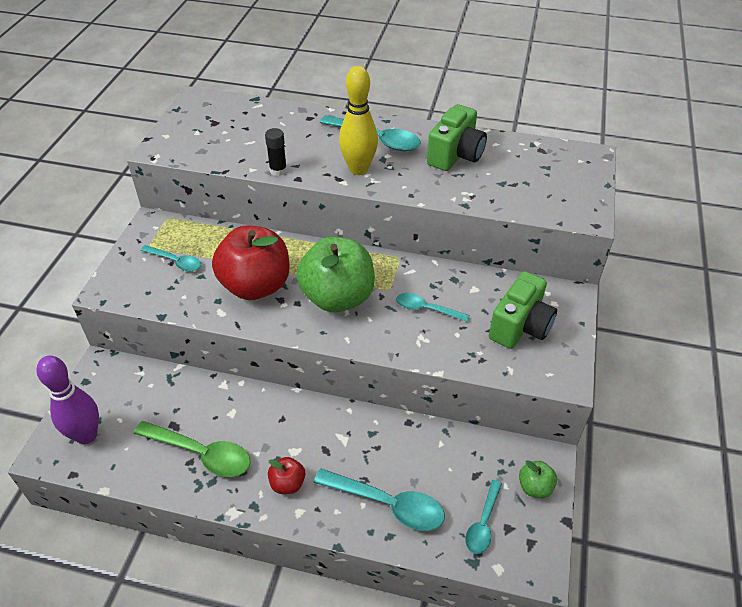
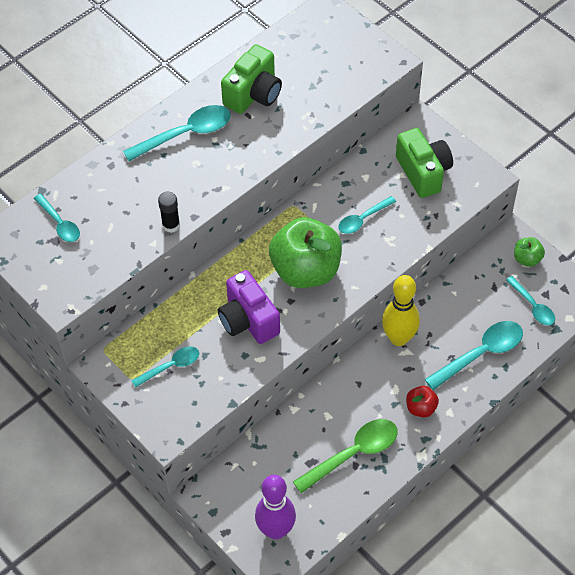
camera: 55 degrees left, 10 degrees up
red apple [212,226,290,300] -> purple camera [218,270,280,344]
yellow bowling pin [339,66,378,175] -> yellow bowling pin moved to [382,275,420,346]
green camera [427,104,487,171] -> green camera turned 60 degrees clockwise [221,44,282,114]
none -> turquoise spoon [34,194,80,242]

